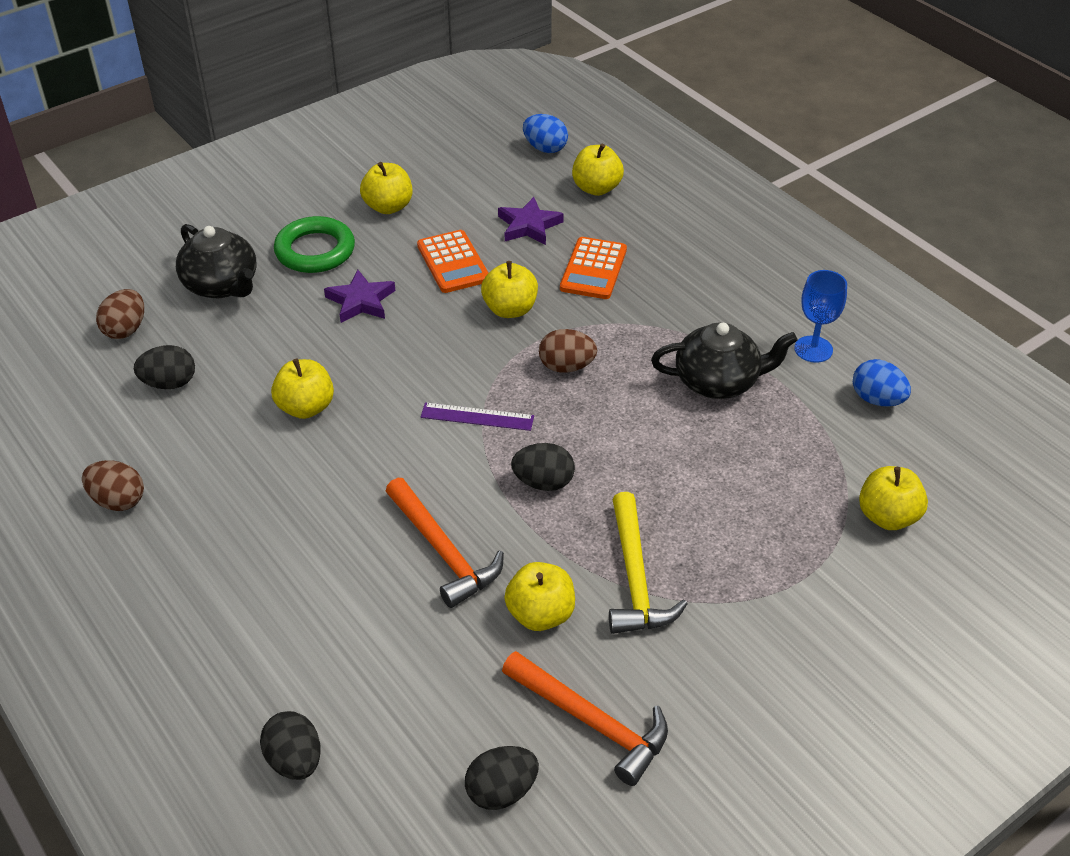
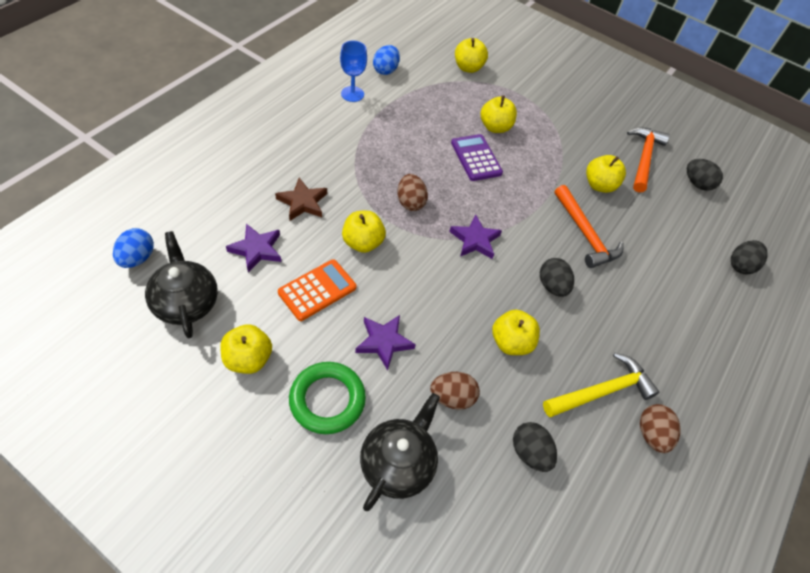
camera: 115 degrees left, 10 degrees up
brown egg [96,289,144,339] -> brown egg moved to [430,372,480,410]
orange hammer [386,478,504,608] -> orange hammer turned 120 degrees clockwise [555,185,624,268]
purple ruler [421,402,534,431] -> purple star [449,214,502,259]
black egg [511,443,575,491] -> black egg moved to [540,258,574,297]
orange calculator [560,237,627,299] -> brown star [275,178,327,221]
yellow apple [572,144,624,196] -> yellow apple moved to [481,95,517,133]
yellow hammer [609,492,687,634] -> yellow hammer moved to [543,353,659,417]
black teapot [651,322,797,399] -> black teapot moved to [145,231,218,338]
none -> purple calculator [451,134,503,181]

